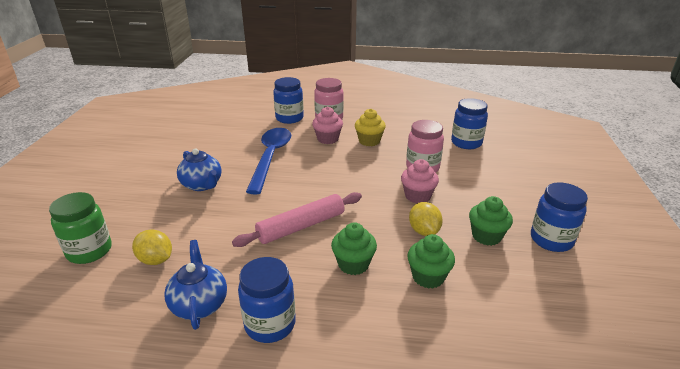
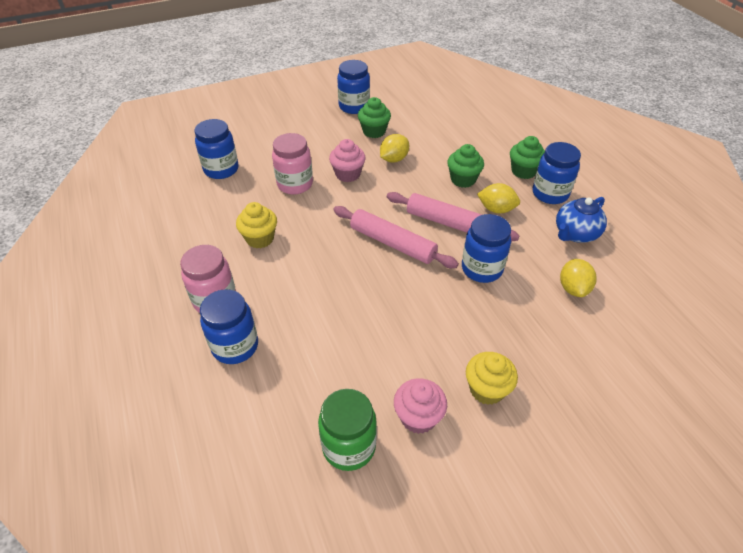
camera: 120 degrees left, 15 degrees up
green jar [49,192,112,264] -> green jar moved to [318,389,377,471]
blue teapot [177,148,222,191] -> none
blue spoon [246,128,291,194] -> none
pink cupcake [312,107,343,144] -> pink cupcake moved to [394,378,447,434]
green cupcake [407,234,455,289] -> green cupcake moved to [510,136,545,179]
none -> pink rolling pin [333,206,459,268]
none -> blue jar [462,214,511,283]
none -> yellow cupcake [466,352,518,405]
none -> yellow lemon [477,183,520,213]

